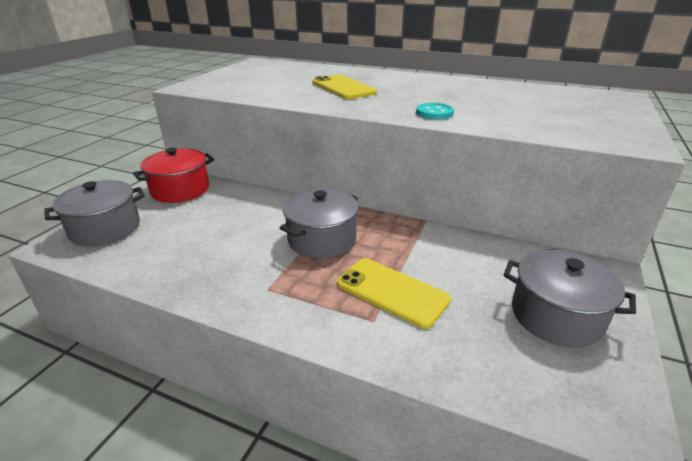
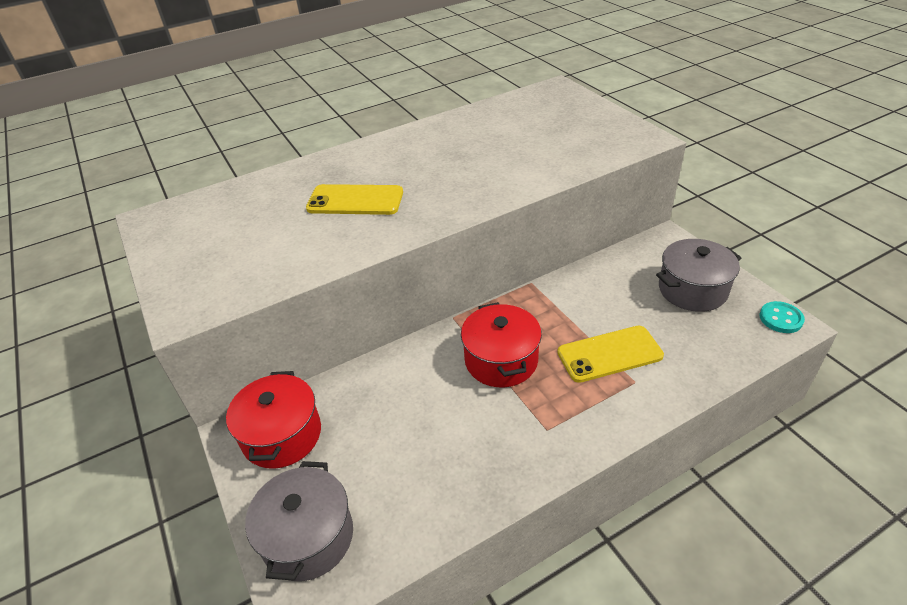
camera: 50 degrees left, 10 degrees up
grey pot [280,189,359,258] -> red pot [461,302,542,387]
turquoise button [416,103,454,119] -> turquoise button moved to [760,301,805,333]

